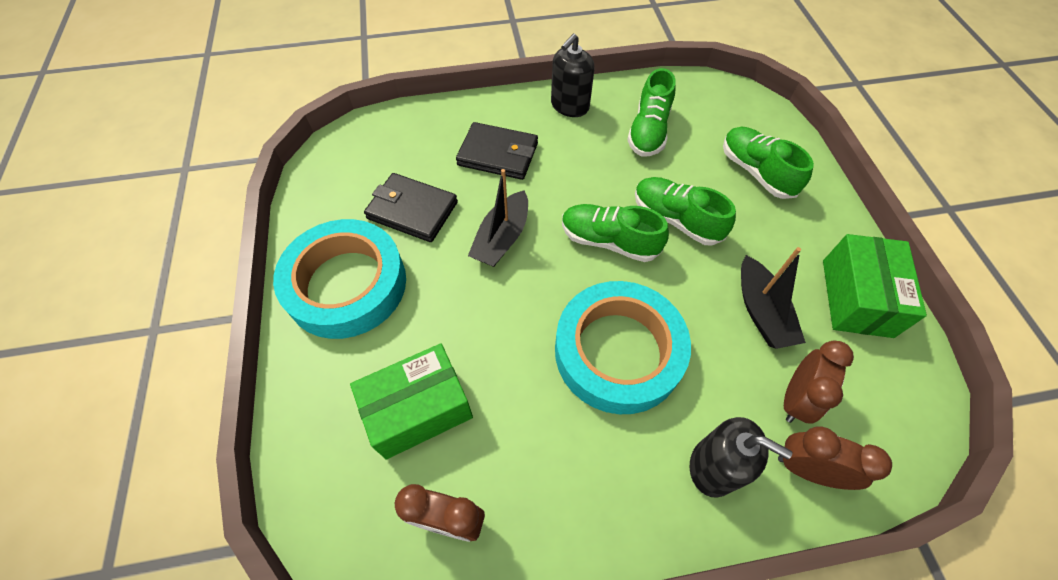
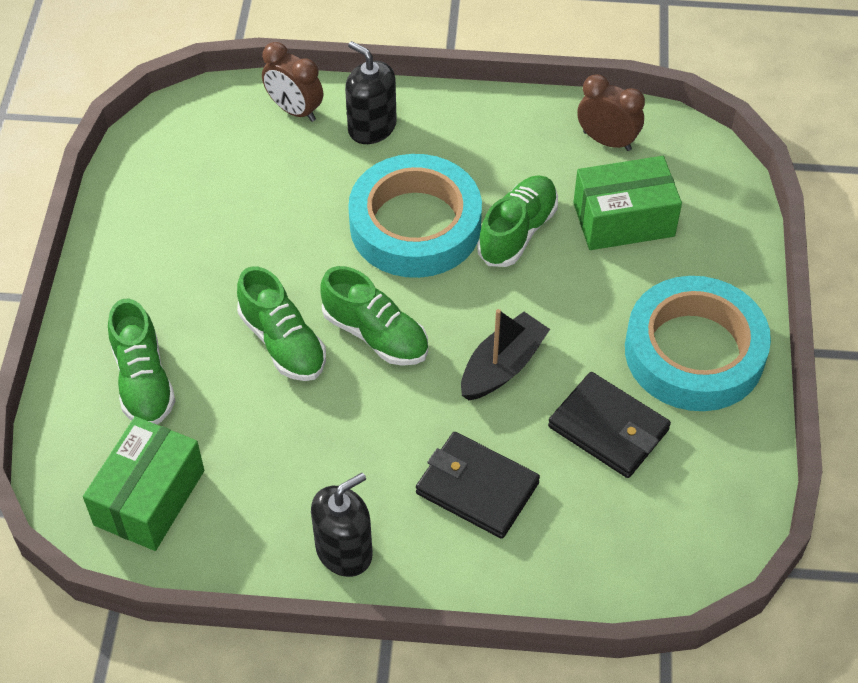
camera: 165 degrees left, 5 degrees down
green shoe [627,68,676,157] -> green shoe moved to [477,175,558,267]
black boat [741,247,806,349] -> none
brown clock [784,340,854,424] -> none
green box [823,234,927,338] -> green box moved to [83,416,204,551]

